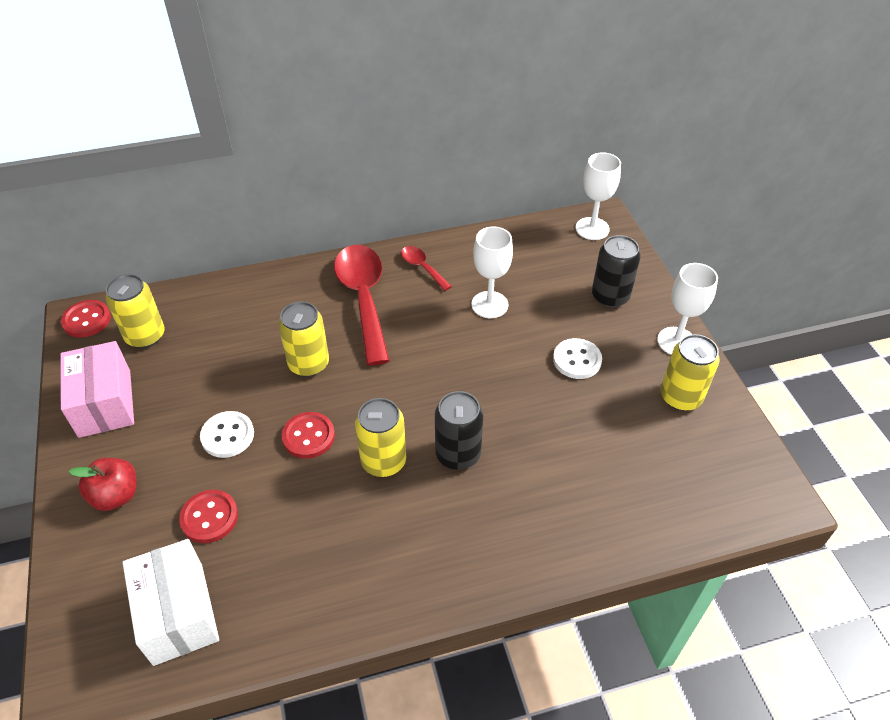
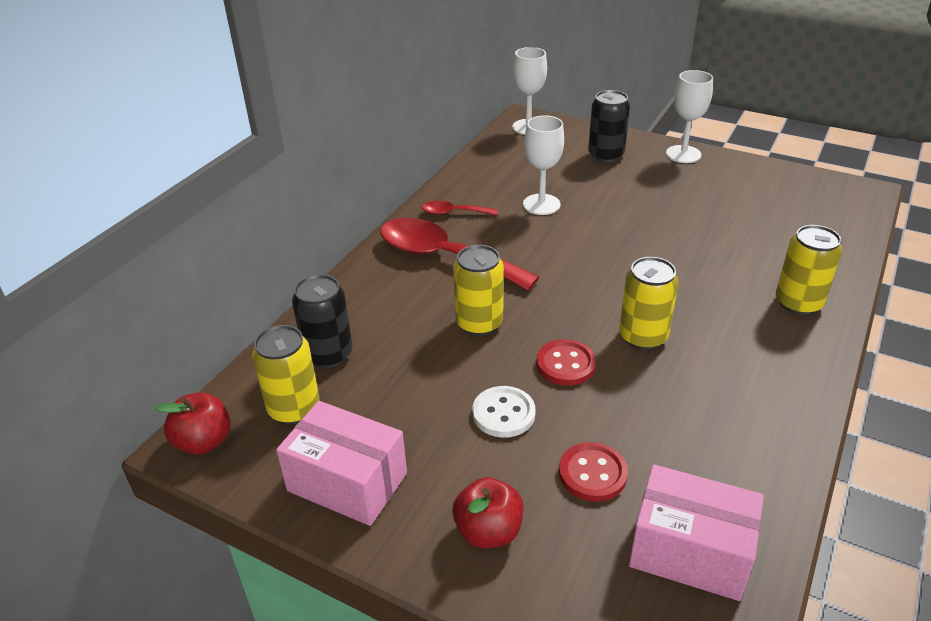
camera: 45 degrees left, 10 degrees down
red button [61,300,111,338] -> red apple [156,393,231,455]
white box [122,539,219,666] -> pink box [629,464,764,601]
black can [435,391,483,470] -> black can moved to [292,274,353,368]
white button [553,338,602,379] -> none
yellow can [661,334,720,411] -> yellow can moved to [776,225,842,315]

